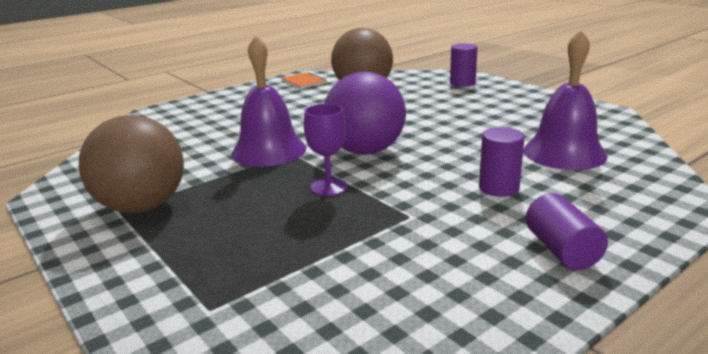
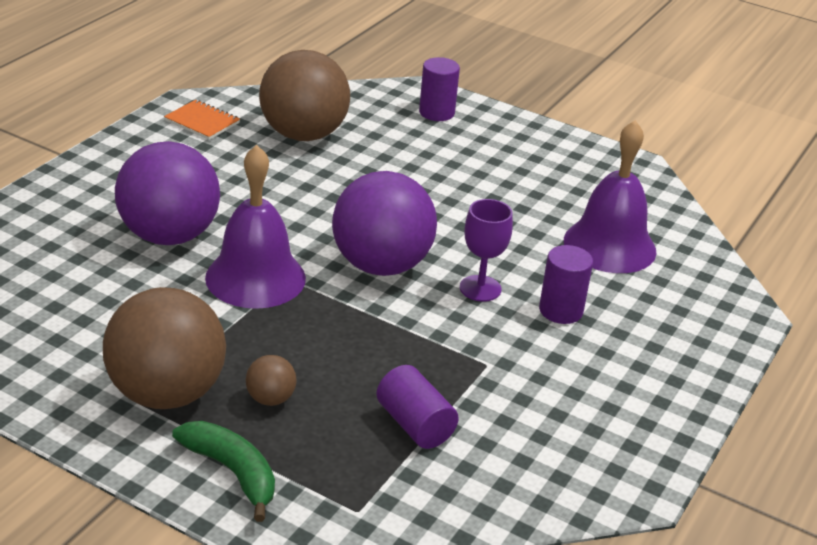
camera: 25 degrees left, 10 degrees up
purple goblet [304,104,347,196] -> purple goblet moved to [460,199,513,302]
purple cylinder [526,193,608,270] -> purple cylinder moved to [376,365,459,449]
none -> purple ball [115,141,220,245]
none -> green banana [172,421,275,522]
none -> brown ball [246,355,297,406]

